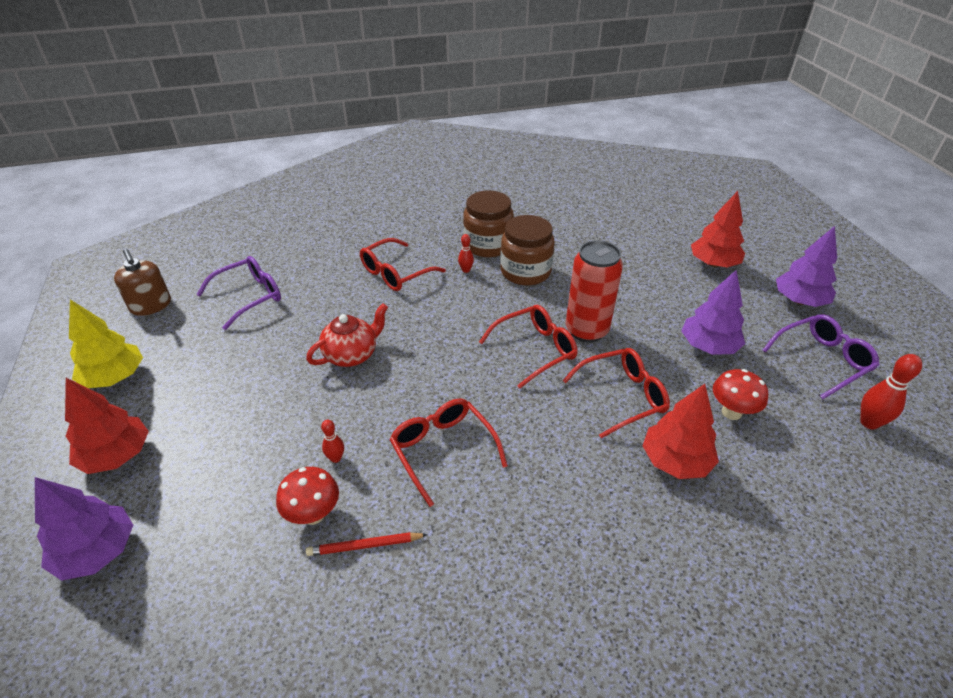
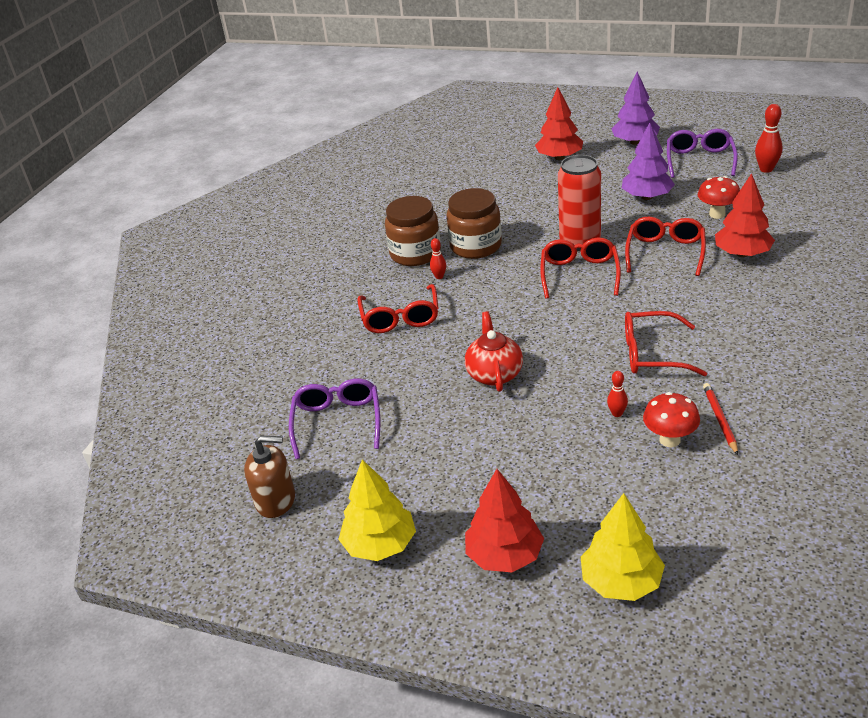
camera: 50 degrees left, 5 degrees down
purple tree [35,477,133,581] -> yellow tree [580,493,665,601]
red pencil [306,532,428,556] -> red pencil turned 150 degrees clockwise [703,383,738,455]

